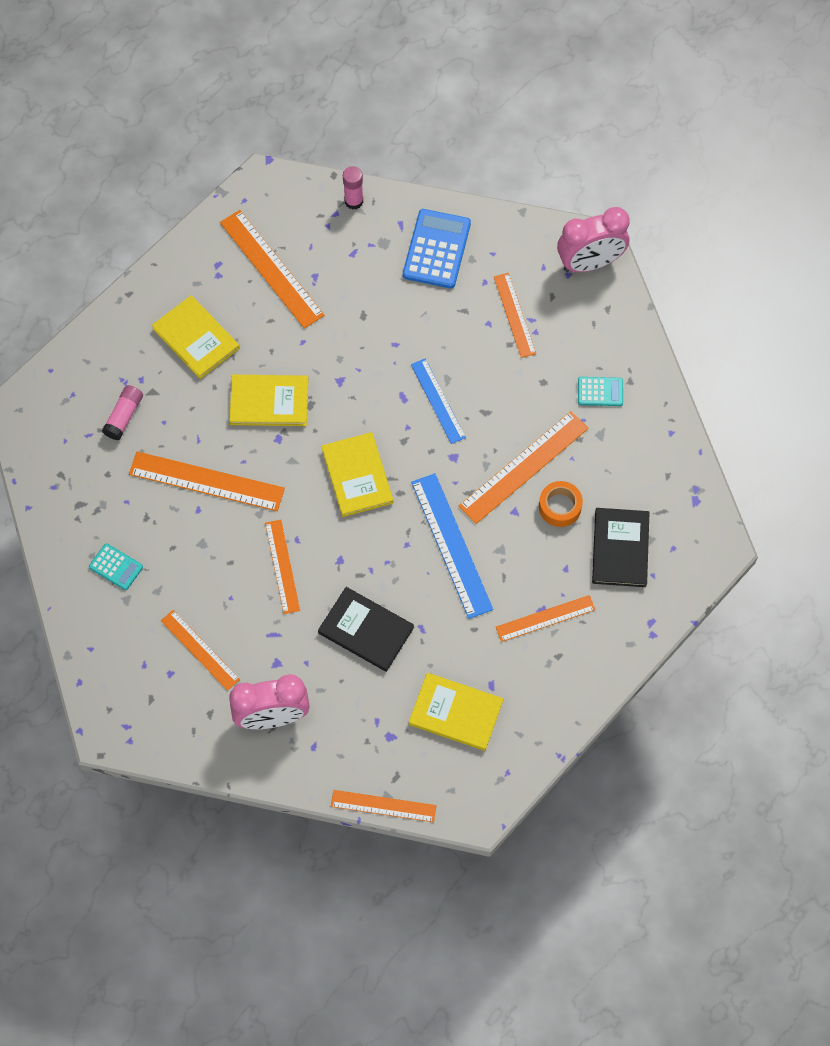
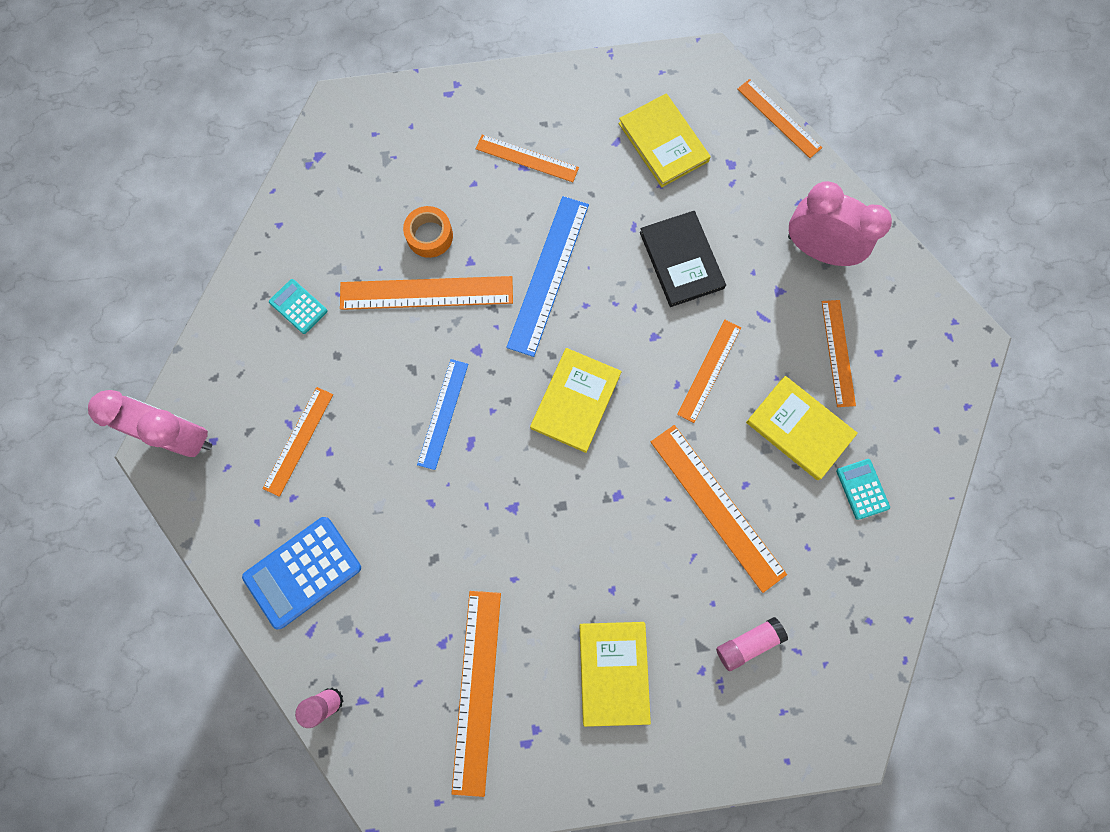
camera: 140 degrees left, 10 degrees up
yellow book [229,375,308,426] -> yellow book moved to [746,376,858,480]
black book [592,508,650,587] -> none

